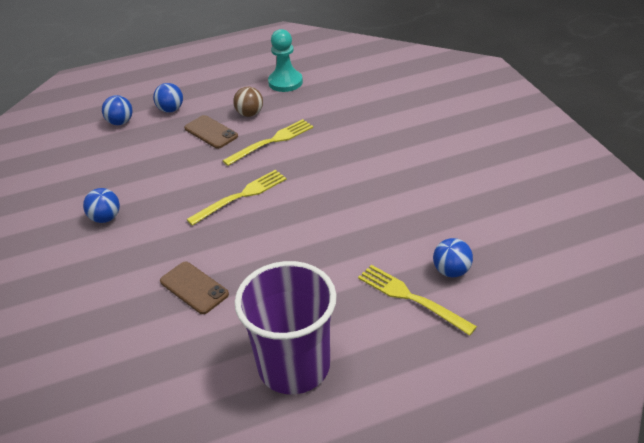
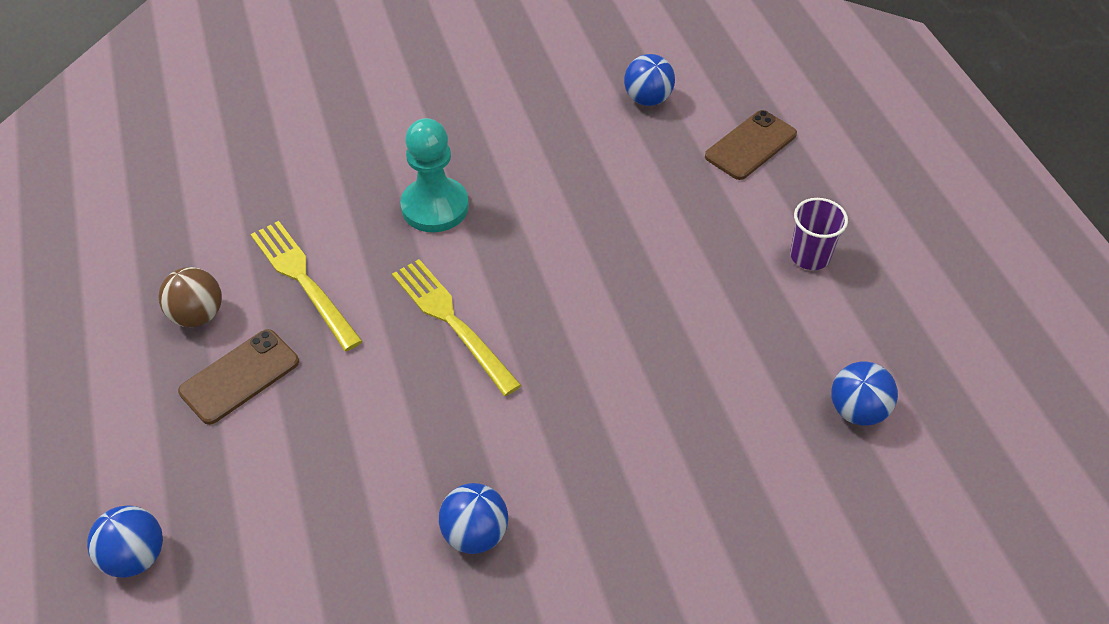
camera: 90 degrees left, 10 degrees up
blue ball [153,83,183,113] -> blue ball moved to [831,361,898,426]
brown phone [160,262,229,314] -> brown phone moved to [705,110,797,180]
purple cup [234,261,337,394] -> purple cup [790,198,848,270], size x0.43
turquoise pawn [268,29,303,92] -> turquoise pawn moved to [400,118,469,232]
yellow fork [358,265,477,336] -> none

